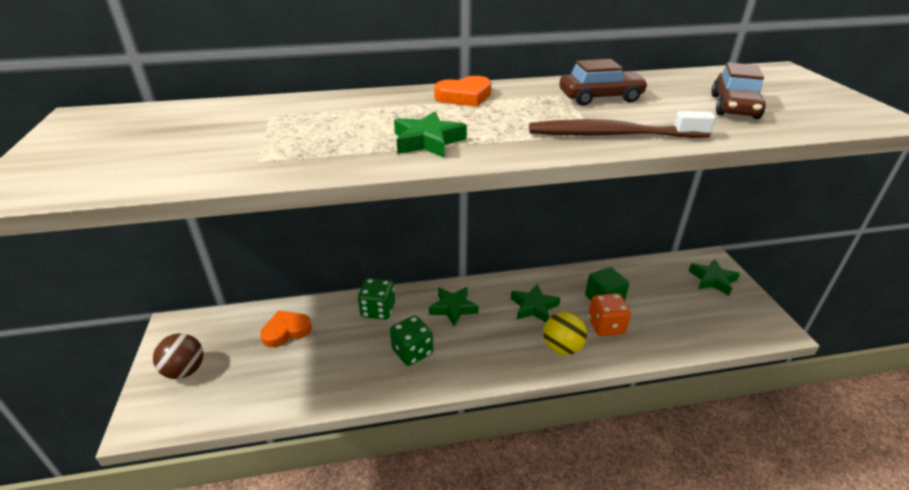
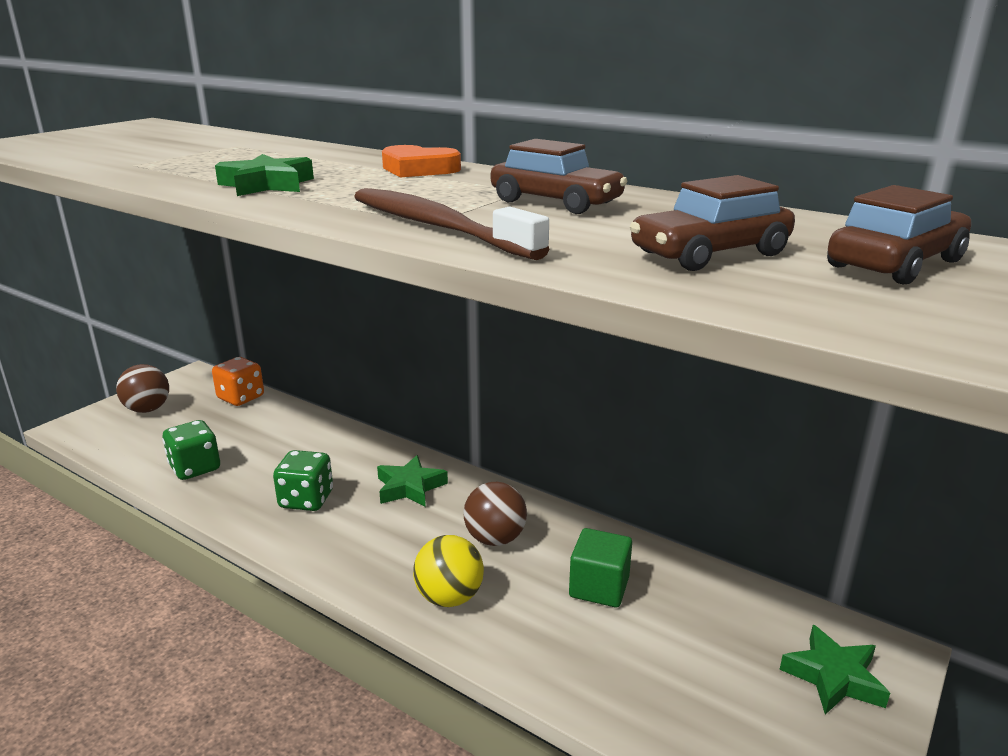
camera: 45 degrees right, 10 degrees down
orange heart [260,310,312,348] -> none
green dice [358,278,395,320] -> green dice moved to [162,420,220,480]
green star [511,284,560,323] -> brown ball [463,482,527,546]
orange dice [588,293,631,336] -> orange dice moved to [212,357,264,406]
none -> brown car [827,185,971,284]

